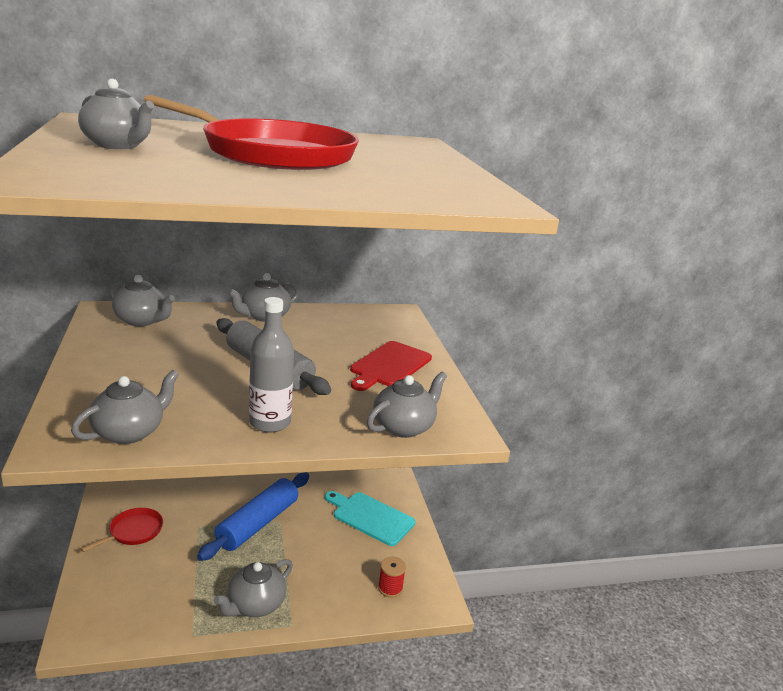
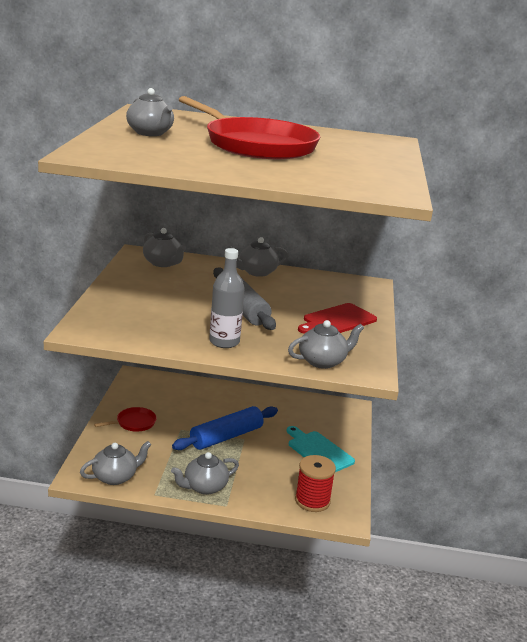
camera: 20 degrees right, 0 degrees up
grey teapot [71,370,179,444] -> grey teapot moved to [80,441,151,485]
red spool [378,557,406,598] -> red spool [295,455,336,512], size x1.74

